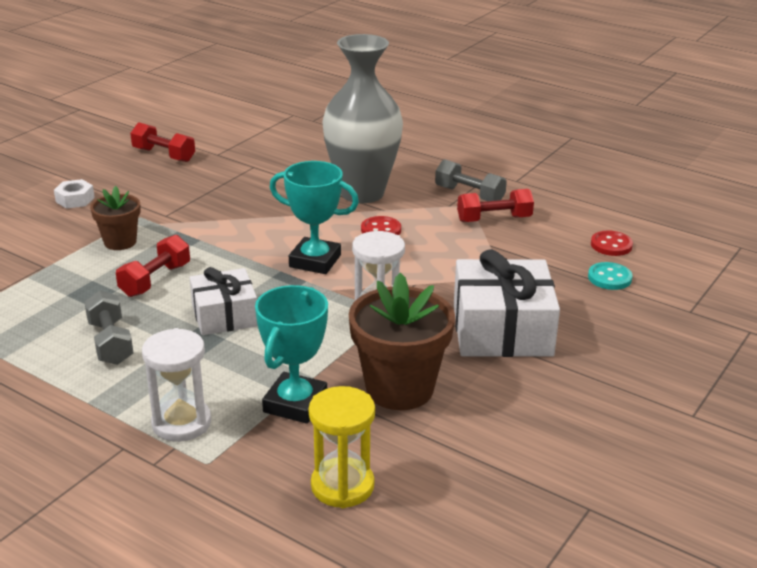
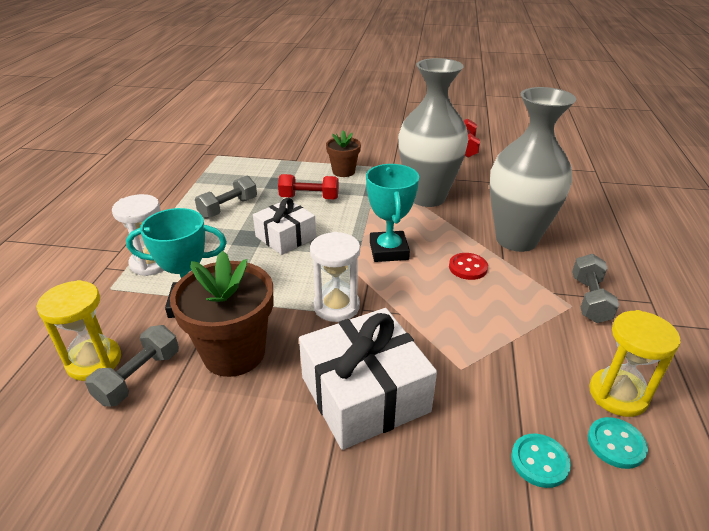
camera: 65 degrees right, 5 degrees up
white nut [54,179,95,209] -> none
red dumbbell [457,189,534,222] -> none
red button [591,231,633,256] -> turquoise button [588,417,648,469]
none -> grey dumbbell [85,325,179,407]
none -> grey vase [398,58,468,207]
none -> yellow hourglass [589,310,680,417]

